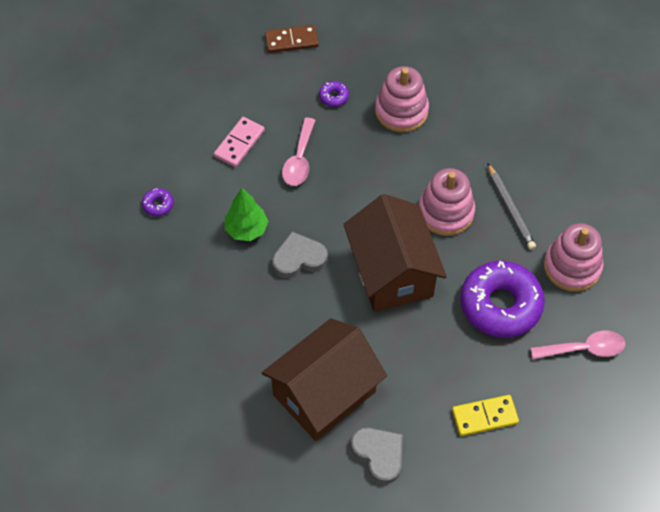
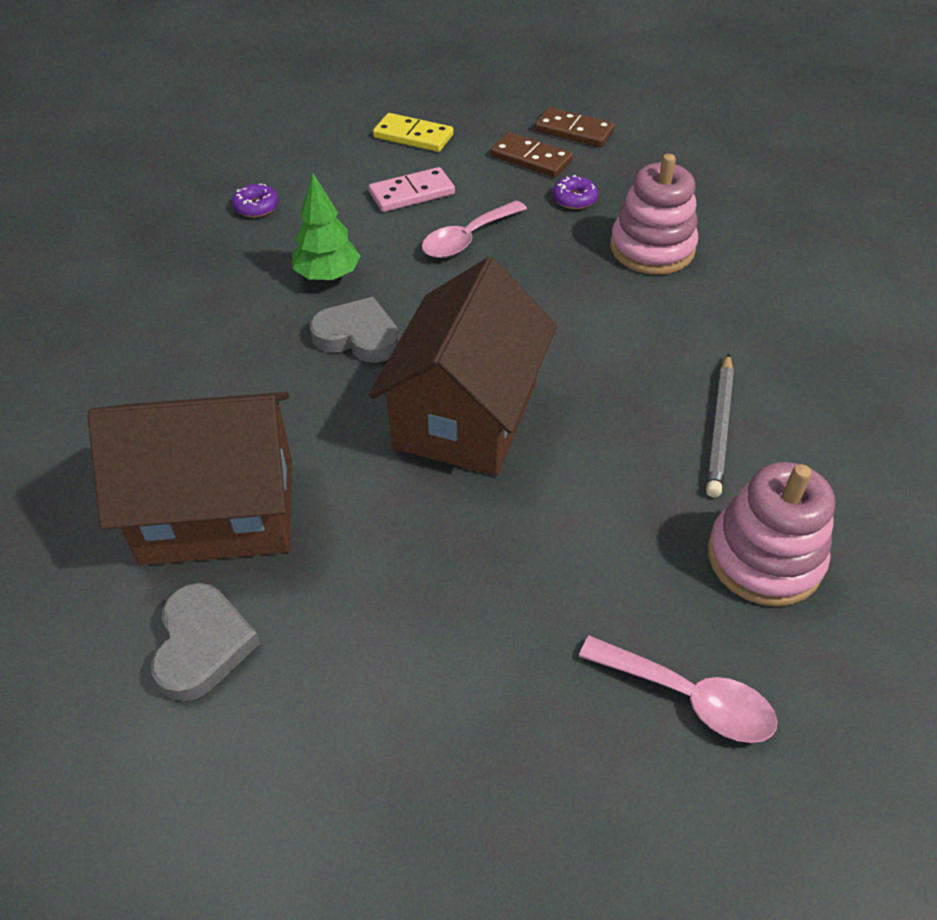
camera: 35 degrees right, 10 degrees down
pink stacking toy [419,168,475,236] -> none
yellow domino [452,395,519,436] -> yellow domino moved to [373,113,454,152]
purple donut [460,261,545,338] -> none
none -> brown domino [490,132,573,177]

